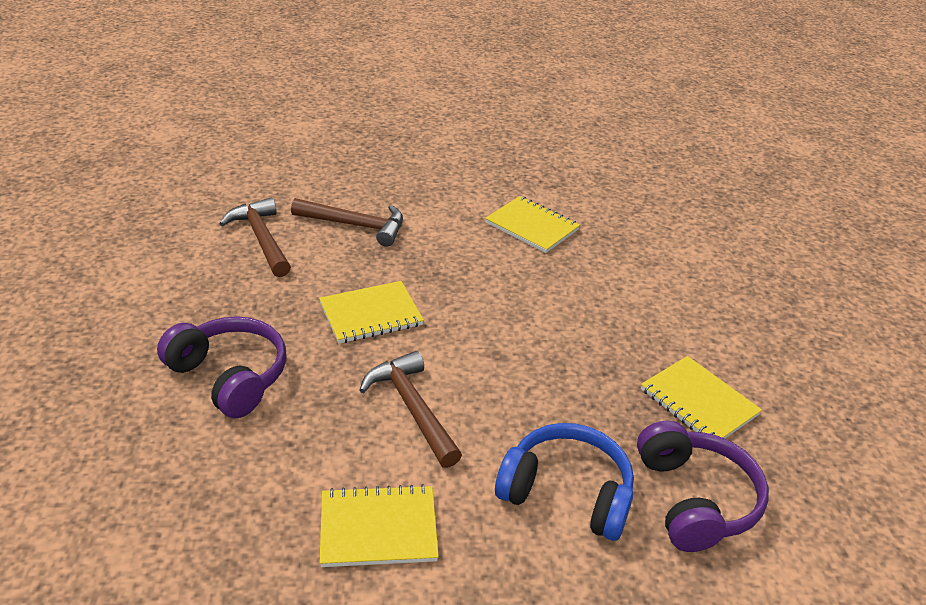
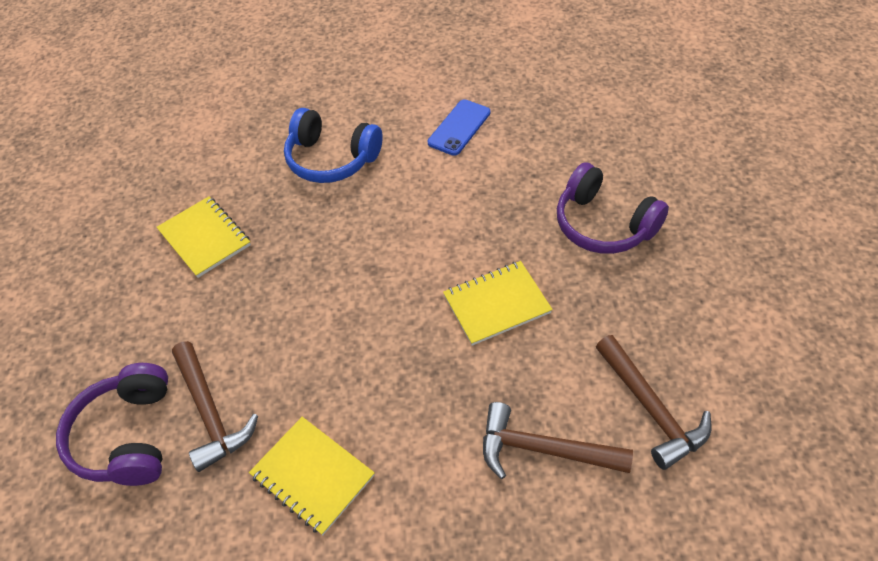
camera: 175 degrees left, 15 degrees up
yellow notebook [320,484,439,567] -> blue phone [428,99,490,156]
brown hammer [360,351,462,468] -> brown hammer moved to [172,341,258,472]
purple headphones [637,421,769,552] -> purple headphones moved to [56,363,168,486]

